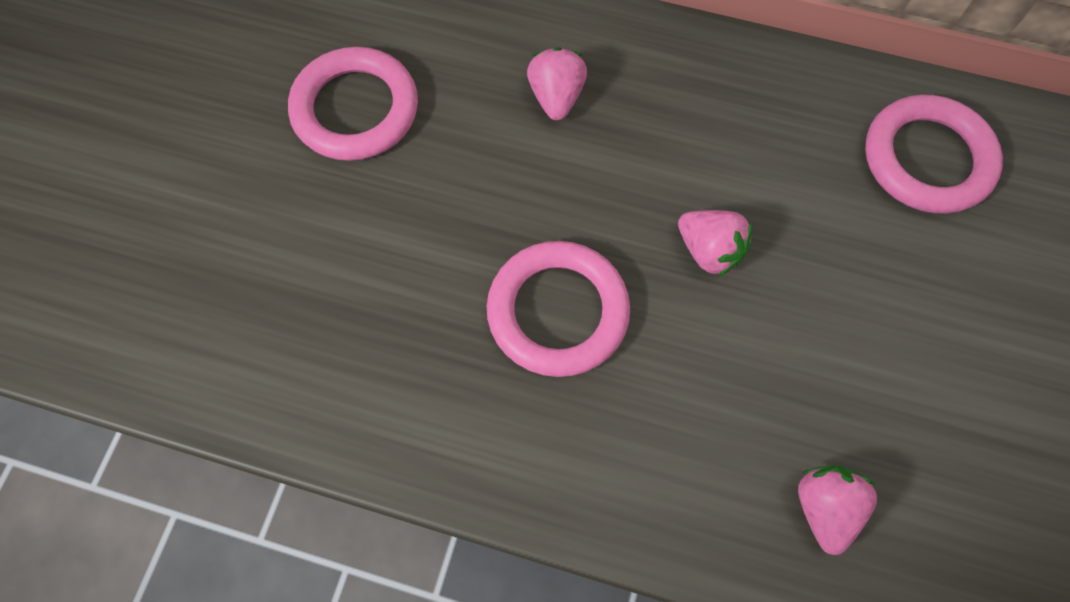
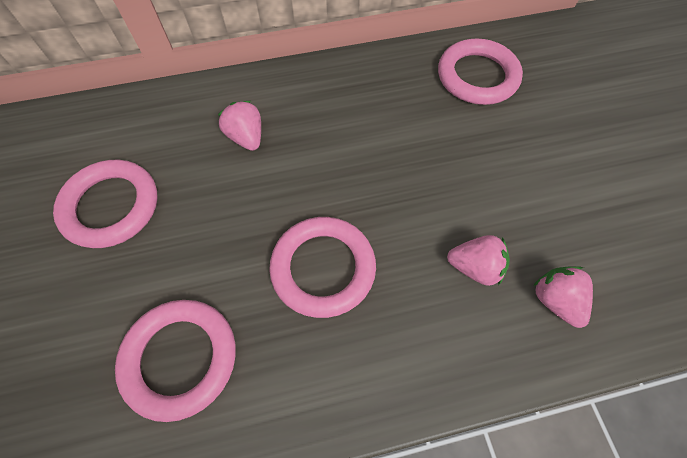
camera: 30 degrees left, 5 degrees down
pink strawberry [678,210,752,277] -> pink strawberry moved to [447,235,510,286]
none -> pink ring [115,300,236,422]

